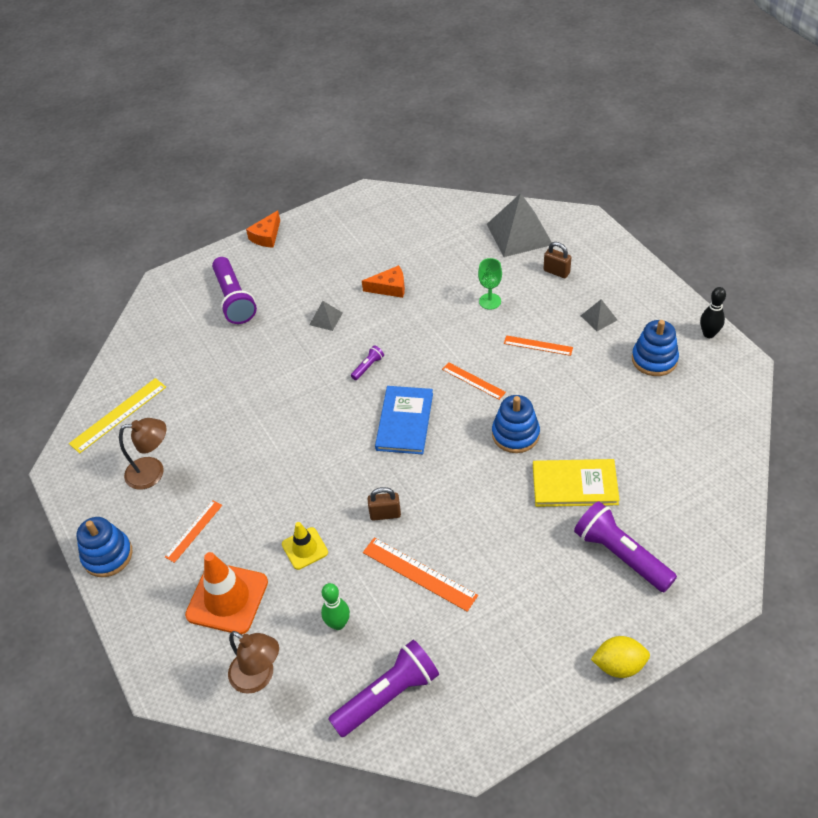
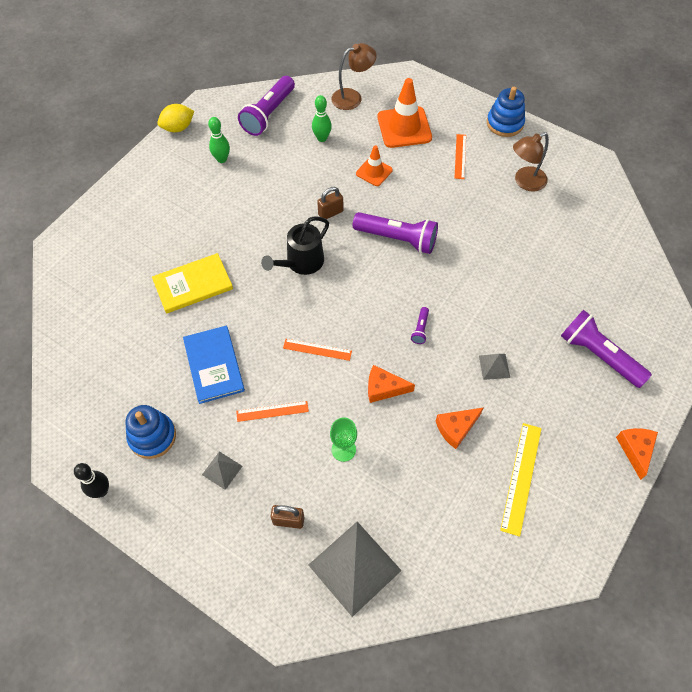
camera: 150 degrees right, 10 degrees up
yellow ruler [69,378,166,454] -> yellow ruler moved to [500,423,542,537]
brown lamp [228,631,279,694] -> brown lamp turned 150 degrees clockwise [331,43,377,110]
yellow traffic cone [282,522,328,570] -> orange traffic cone [356,145,393,186]
orange ruler [363,538,478,612] -> none
blue book [375,386,433,454] -> blue book moved to [183,326,245,404]
blue stacking toy [492,395,540,453] -> none
purple flashlight [574,501,677,592] -> purple flashlight moved to [353,212,438,254]
yellow lemon [591,636,650,678] -> yellow lemon moved to [157,104,194,132]
none -> green bowling pin [208,117,230,163]
none -> black watering can [261,216,329,275]
none -> orange cheese [368,365,415,403]

